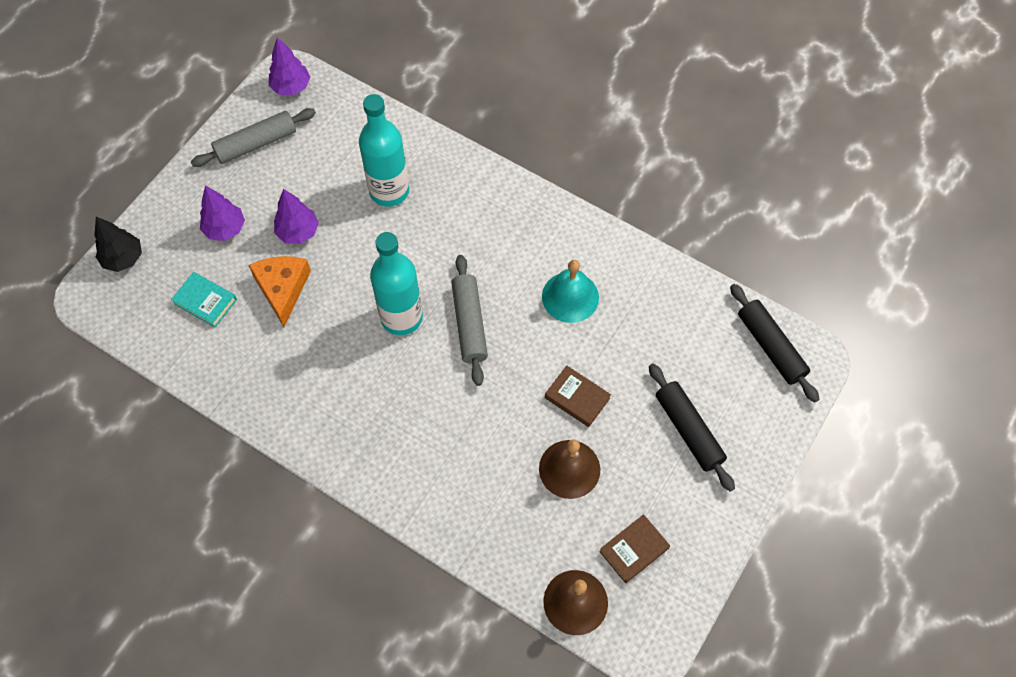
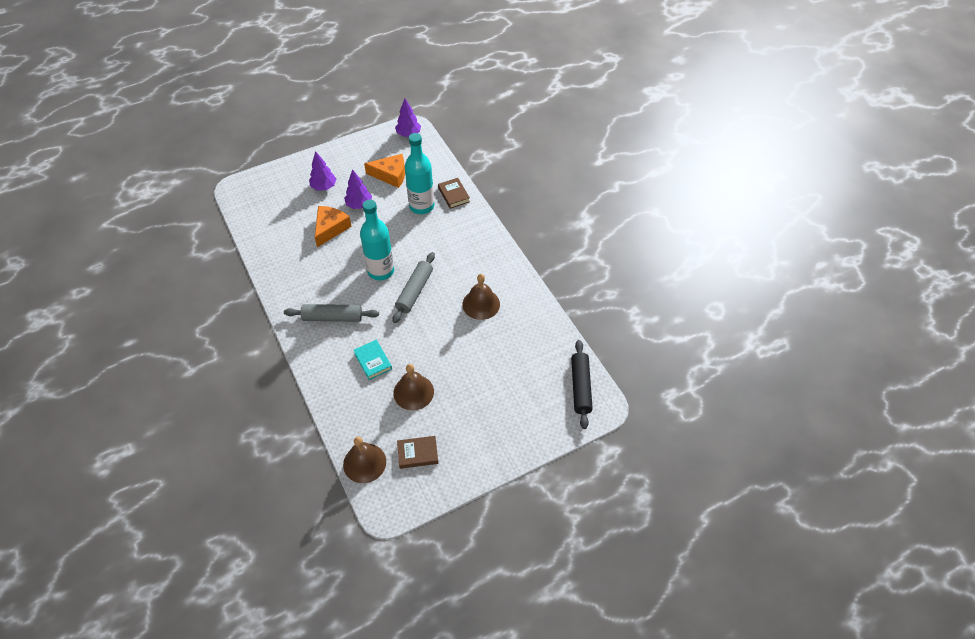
camera: 30 degrees right, 10 degrees down
black tree [94,217,142,272] -> none
turquoise book [171,272,237,328] -> turquoise book moved to [354,340,392,380]
grey rolling pin [191,108,316,167] -> grey rolling pin moved to [284,304,379,322]
turquoise bell [542,260,599,323] -> brown bell [462,274,500,320]
brown book [545,366,611,427] -> brown book moved to [438,178,470,209]
black rolling pin [649,363,735,492] -> none
none -> orange cheese [364,154,405,188]

